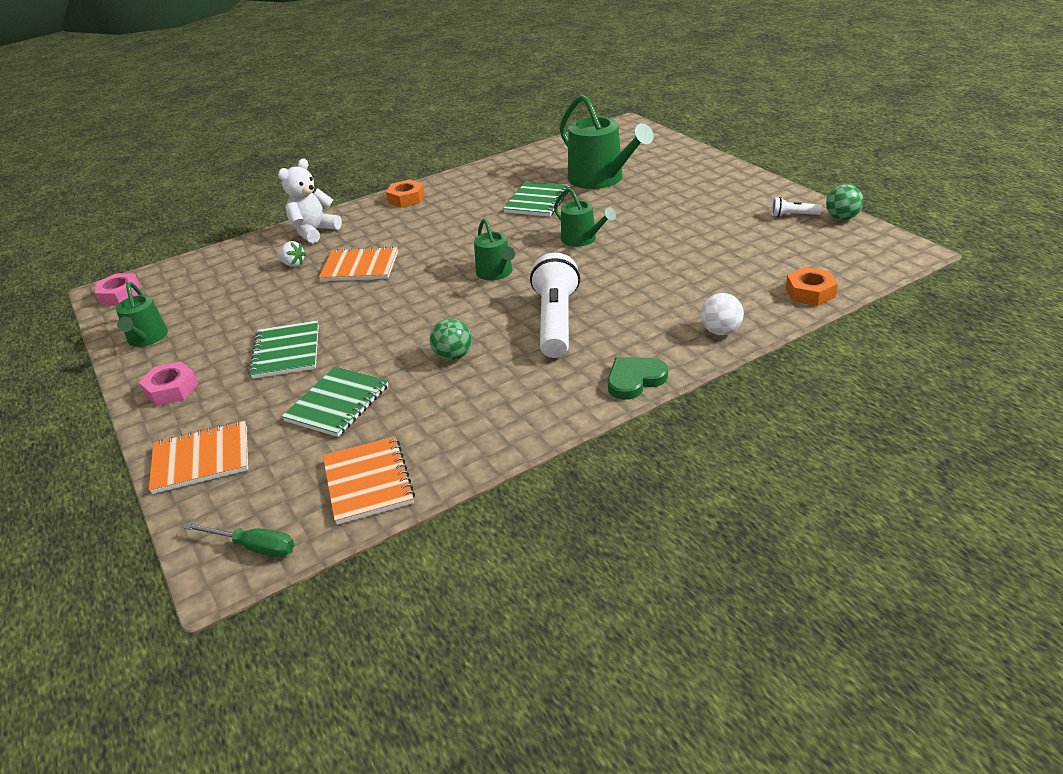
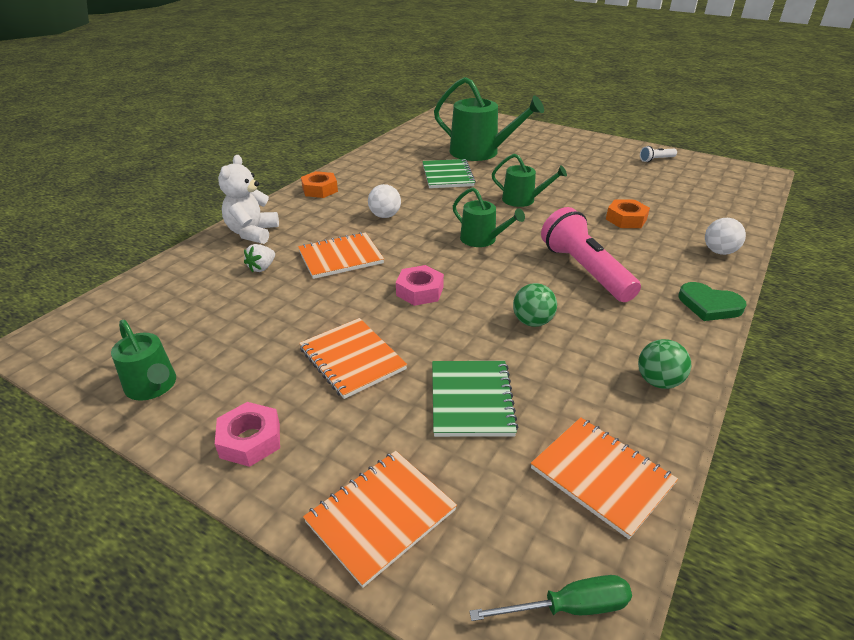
camera: 30 degrees left, 0 degrees up
pink nut [95,273,140,306] -> pink nut moved to [396,265,444,306]
green notebook [249,320,319,379] -> orange notebook [299,318,407,399]
white strawberry [277,241,306,267] -> white strawberry turned 120 degrees clockwise [244,244,275,272]
white flashlight [530,253,580,358] -> pink flashlight [541,207,641,302]
green heart [608,357,668,400] -> green heart turned 90 degrees counterclockwise [679,282,746,321]
orange nut [786,267,838,306] -> orange nut moved to [606,199,650,228]
green ball [826,184,864,220] -> green ball moved to [638,339,691,389]
none -> white ball [368,184,401,218]

